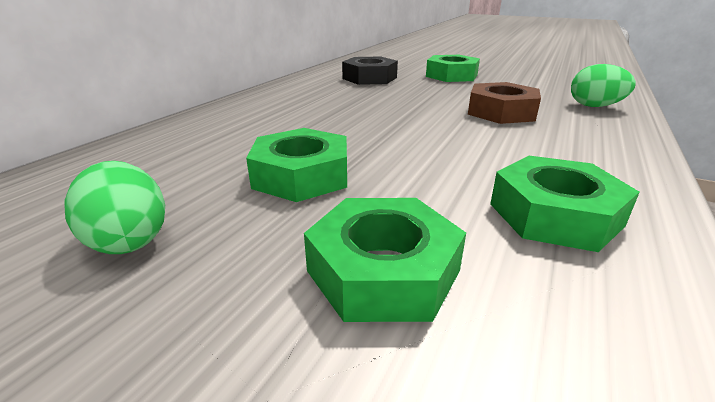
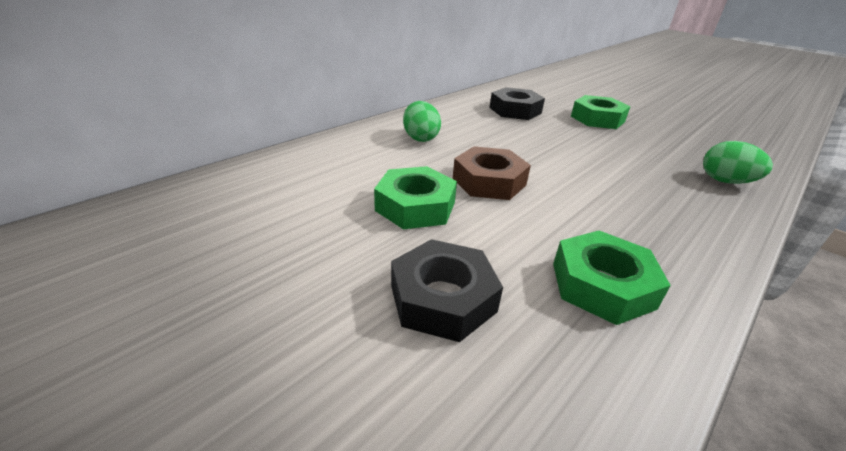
camera: 15 degrees right, 5 degrees up
green egg [64,161,165,254] -> green egg moved to [403,101,441,142]
green nut [304,198,466,322] -> black nut [391,239,503,342]
brown nut [468,82,541,124] -> brown nut moved to [453,146,531,200]

